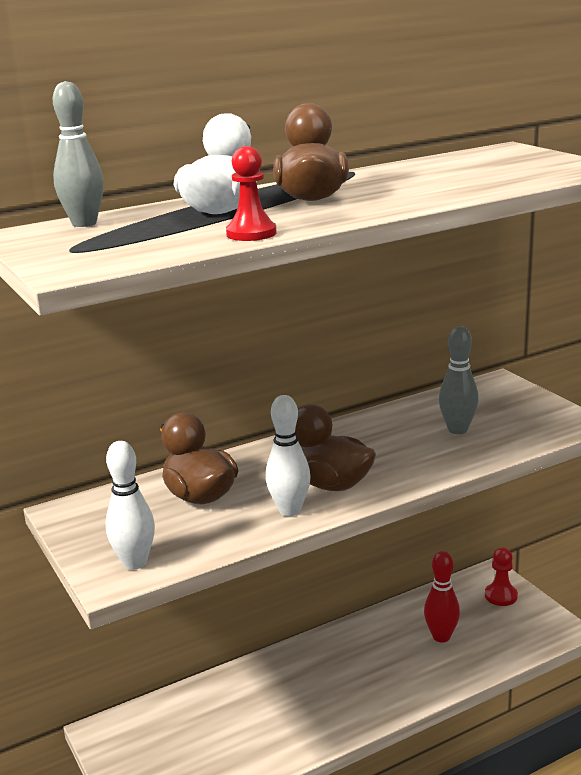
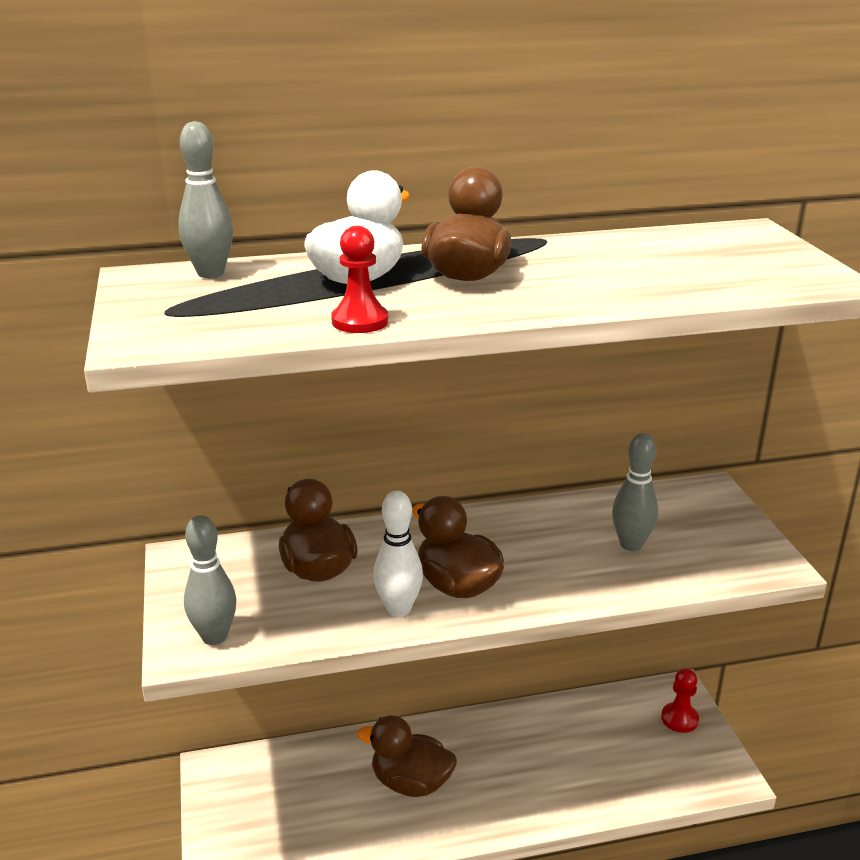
camera: 15 degrees right, 5 degrees up
white bowling pin [106,441,155,570] -> grey bowling pin [184,515,236,645]
red bowling pin [424,551,460,643] -> none
none -> brown duck [357,715,457,797]

